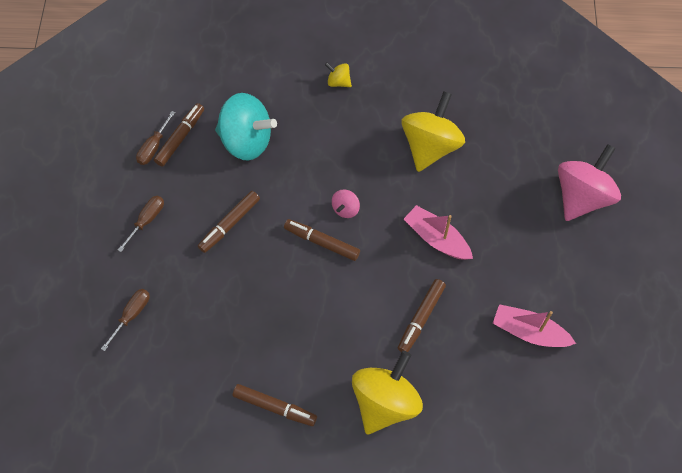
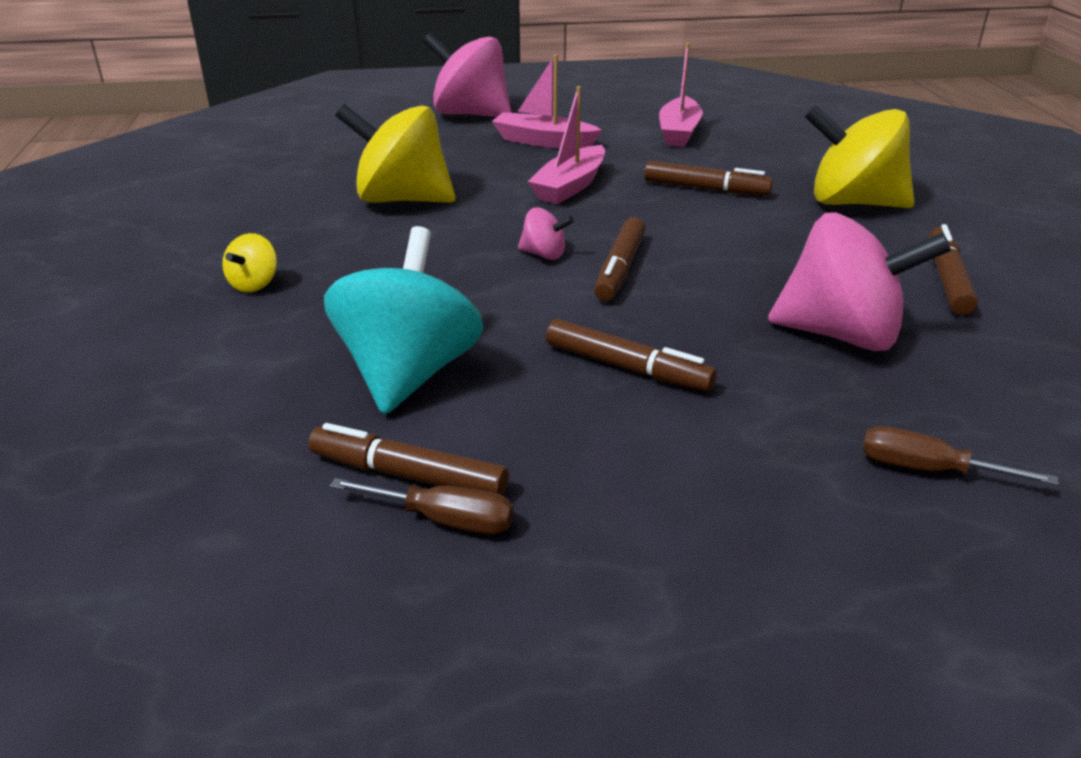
camera: 100 degrees left, 30 degrees down
brown screwdriver [118,196,164,252] -> none
none -> pink boat [492,54,602,148]
none -> pink spinning top [768,213,951,351]

